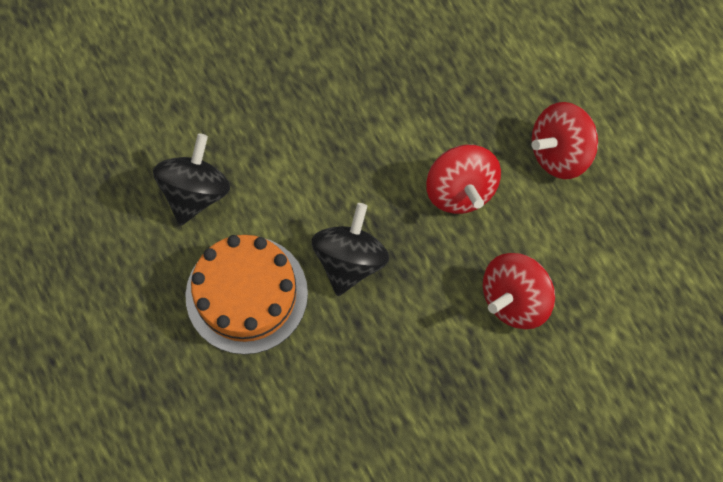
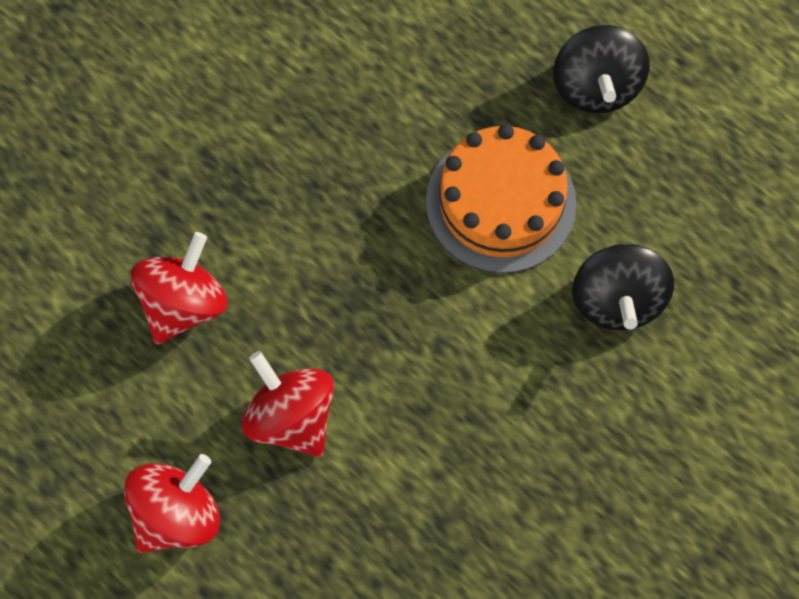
camera: 160 degrees right, 0 degrees up
black spinning top [312,203,389,296] -> black spinning top moved to [553,25,650,113]

